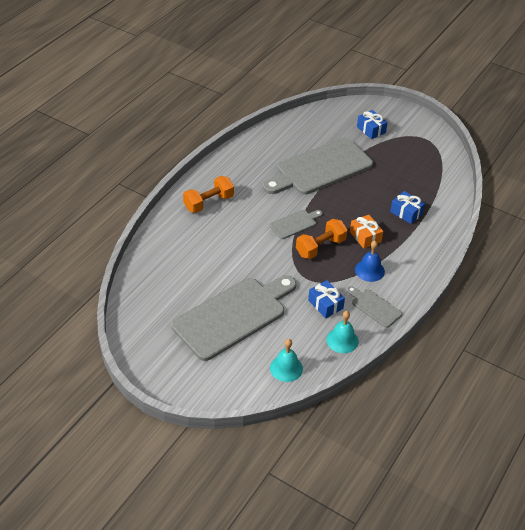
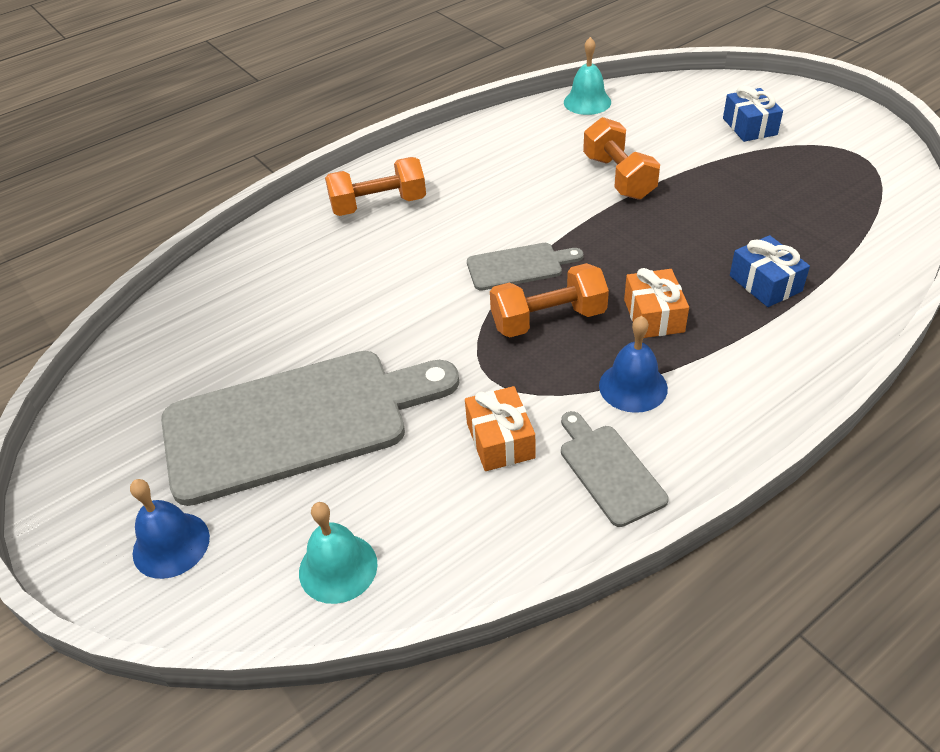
camera: 25 degrees right, 0 degrees up
grey cutting board [263,138,373,195] -> orange dumbbell [583,117,660,200]
blue gift [308,280,345,318] -> orange gift [465,386,535,471]
turquoise bell [327,311,359,353] -> turquoise bell moved to [564,37,611,115]
none -> blue bell [130,479,210,579]

